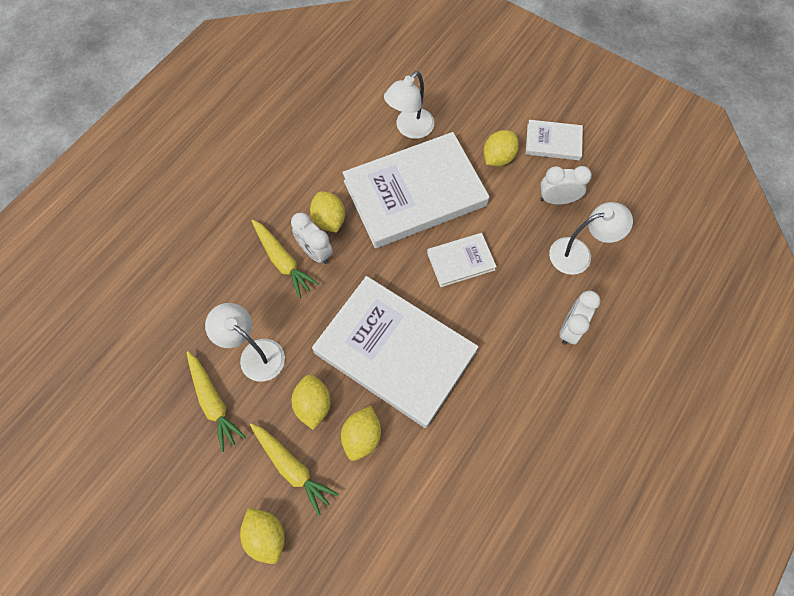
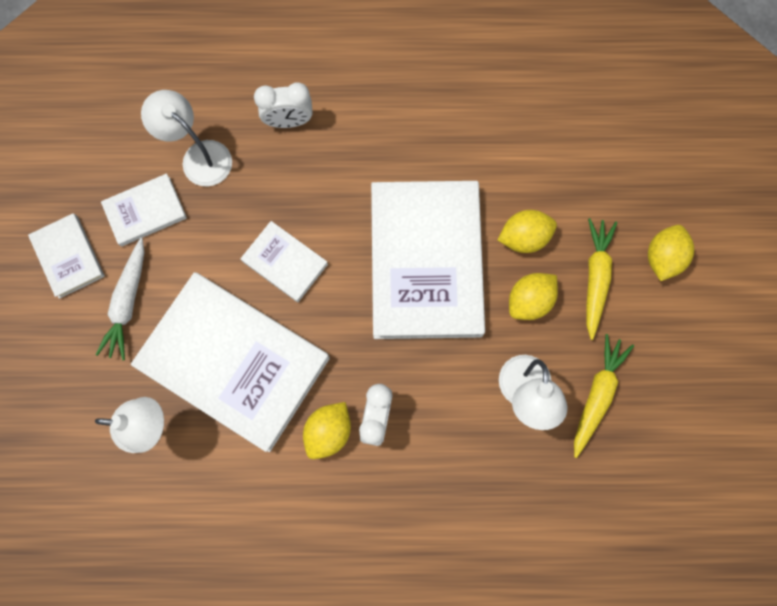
camera: 125 degrees left, 10 degrees up
yellow carrot [252,220,319,298] -> none
yellow lemon [483,130,519,166] -> white carrot [95,238,144,360]
white clock [540,166,592,204] -> white book [101,174,187,247]

